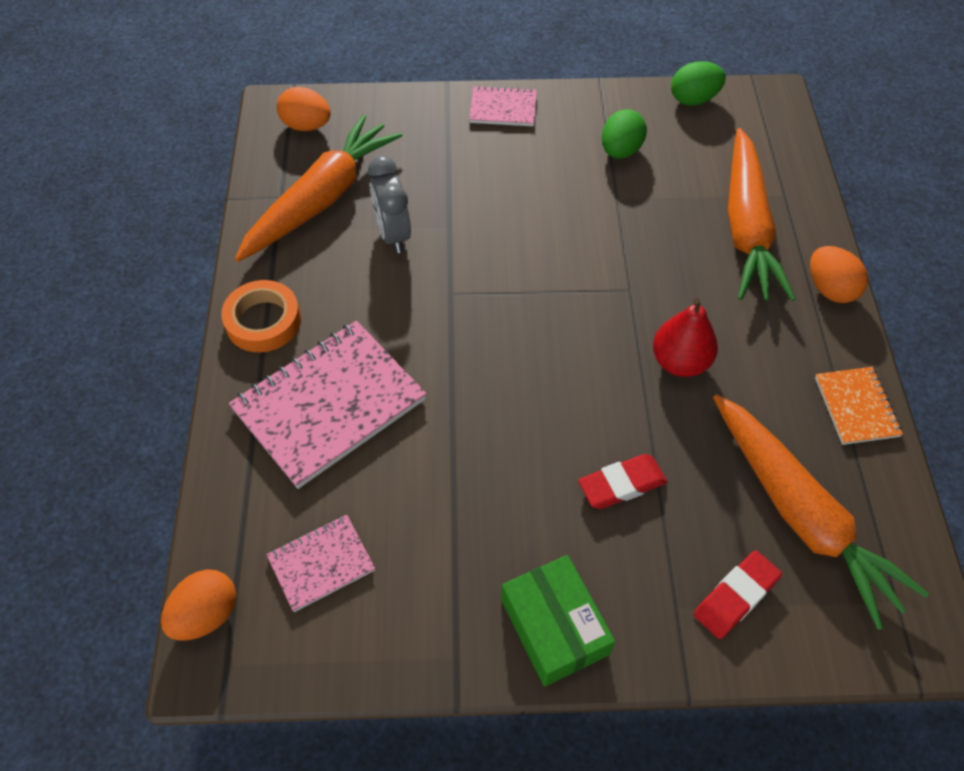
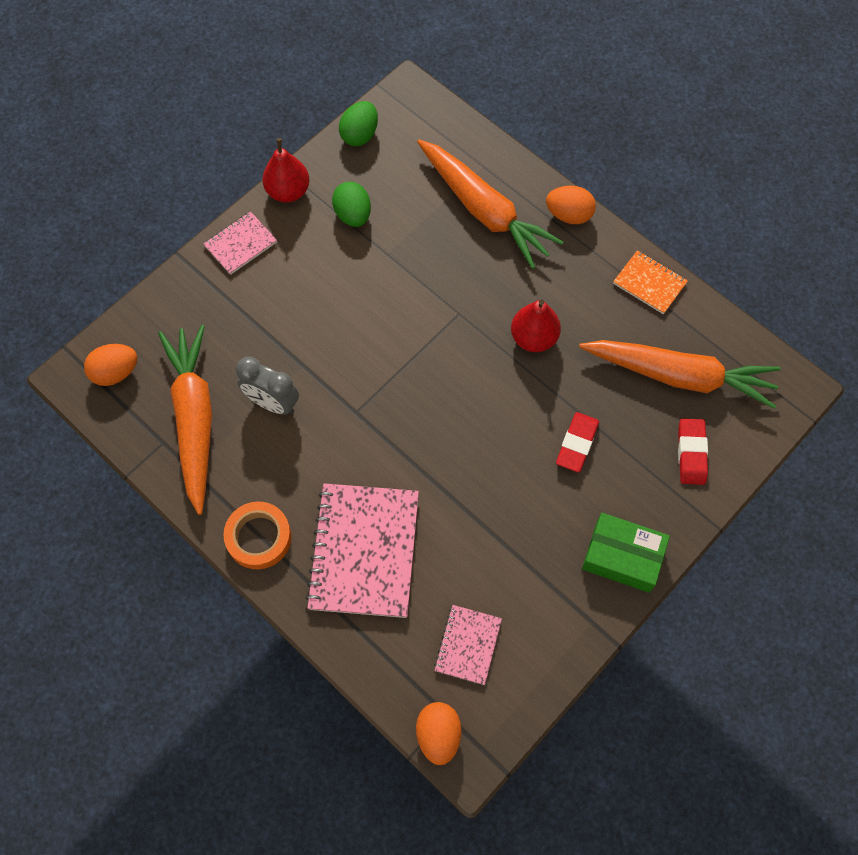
camera: 45 degrees left, 10 degrees up
none -> red pear [262,138,309,202]

